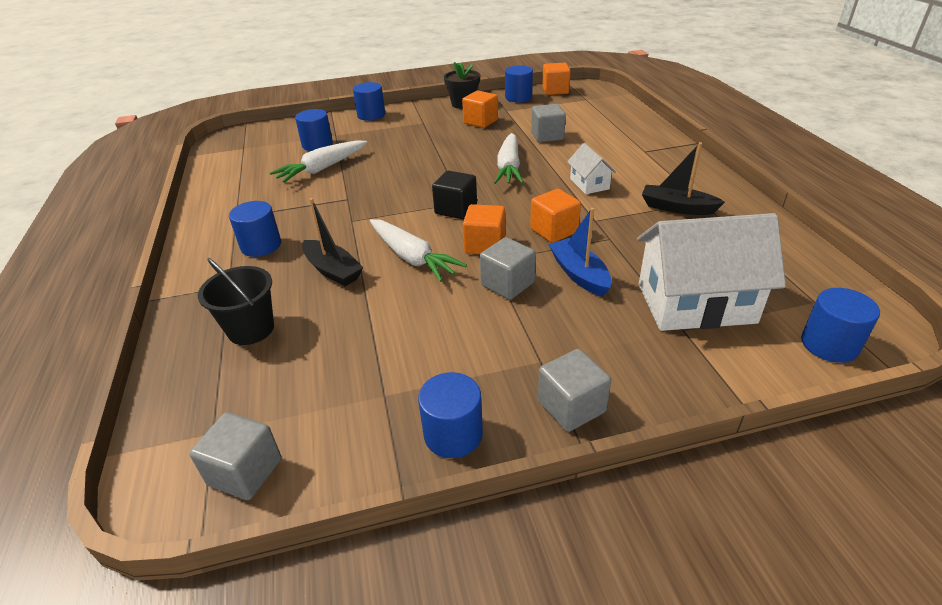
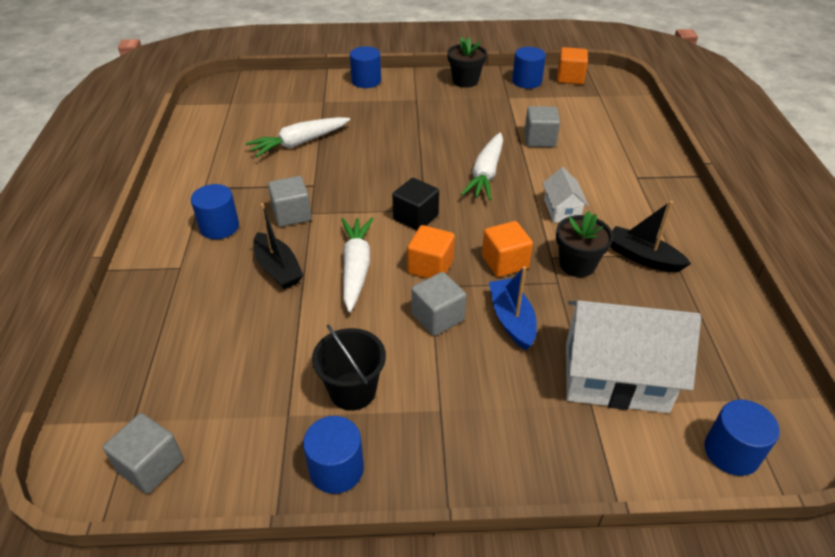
camera: 10 degrees right, 5 degrees up
black bucket [198,258,274,345] -> black bucket moved to [312,324,386,411]
blue cylinder [295,109,333,151] -> none
white carrot [370,219,467,282] -> white carrot turned 150 degrees counterclockwise [341,218,373,312]
orange cube [462,91,498,128] -> none
grey cube [538,349,611,432] -> grey cube moved to [268,176,312,227]
none -> black flower pot [556,211,613,277]

